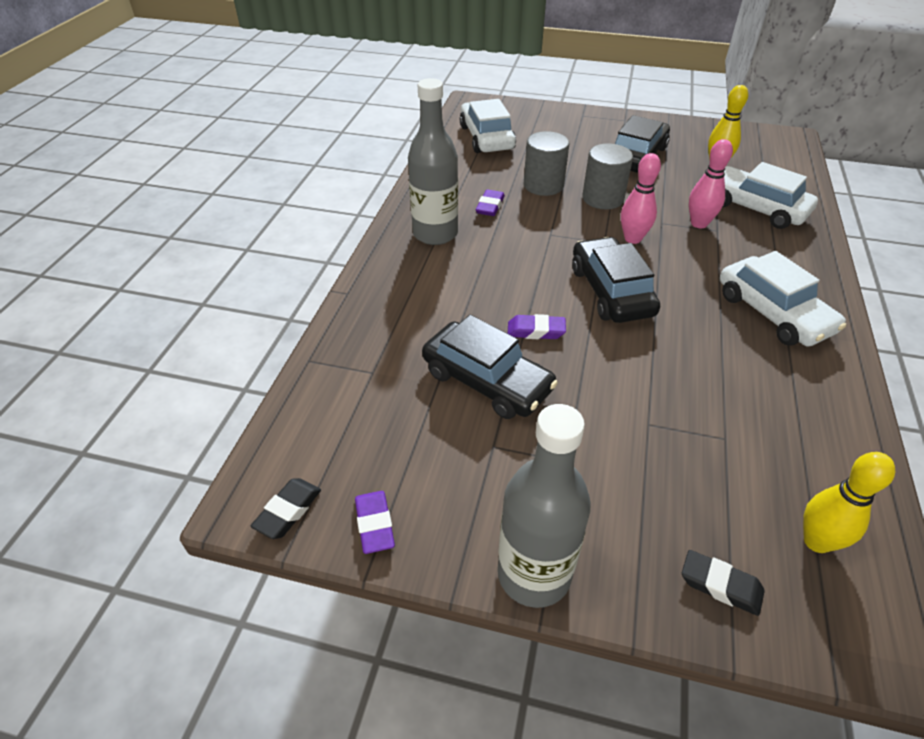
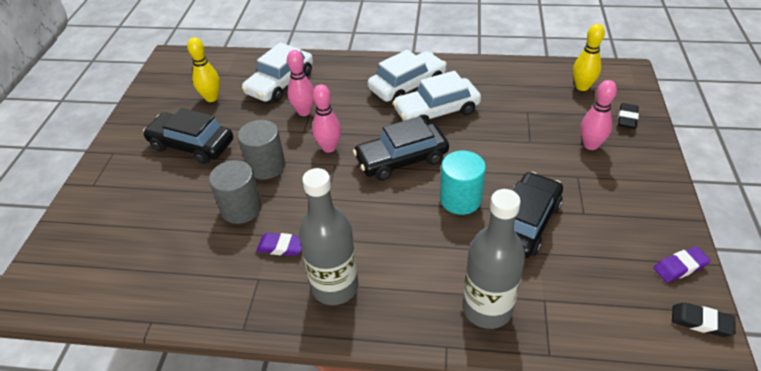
camera: 95 degrees left, 0 degrees up
white car [460,99,516,153] -> white car moved to [393,71,481,124]
grey bottle [498,404,591,608] -> grey bottle moved to [463,189,525,329]
purple eraser [508,314,566,339] -> turquoise cylinder [440,151,486,215]
none -> pink bowling pin [580,80,617,150]

